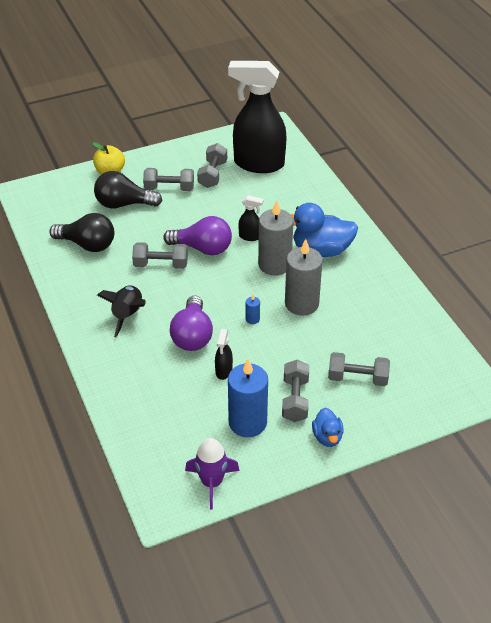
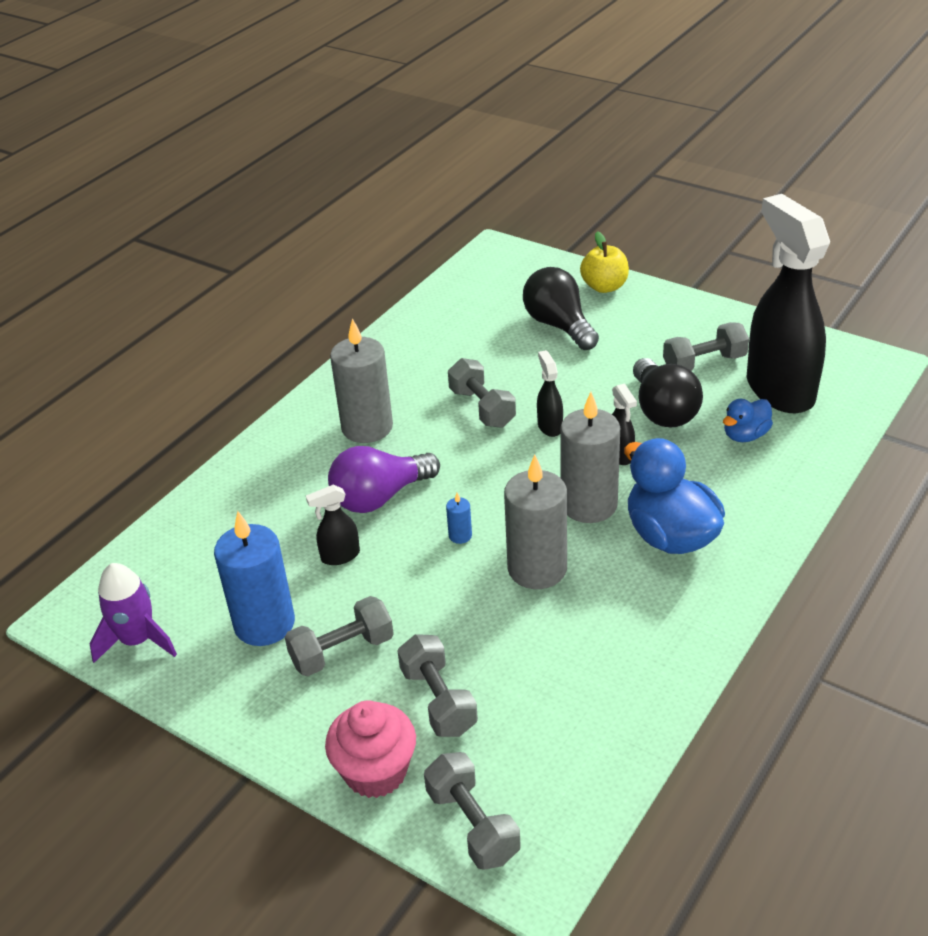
camera: 60 degrees right, 5 degrees down
black light bulb [49,213,114,252] -> black light bulb moved to [633,358,703,428]
black rocket [97,285,146,337] -> grey candle [330,318,393,443]
grey dumbbell [143,168,194,191] -> grey dumbbell moved to [424,752,521,870]
purple light bulb [163,216,232,255] -> black spray bottle [537,350,563,437]
blue duck [312,408,344,447] -> blue duck moved to [723,399,773,442]
none -> pink cupcake [325,701,416,798]

